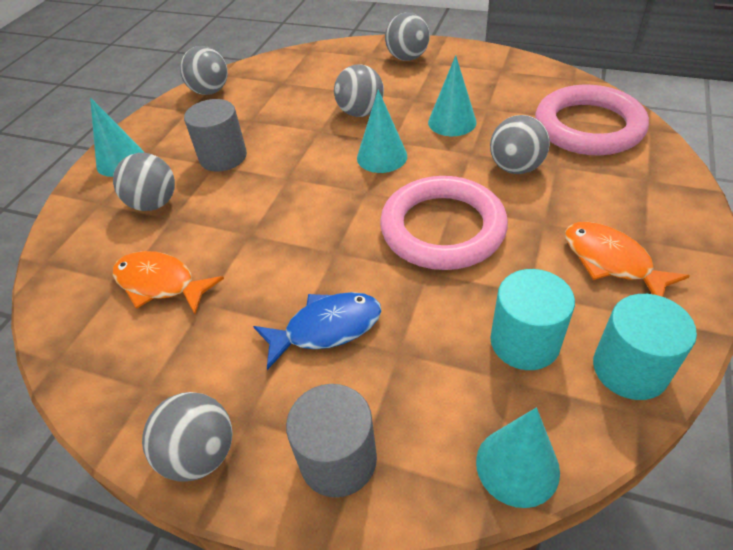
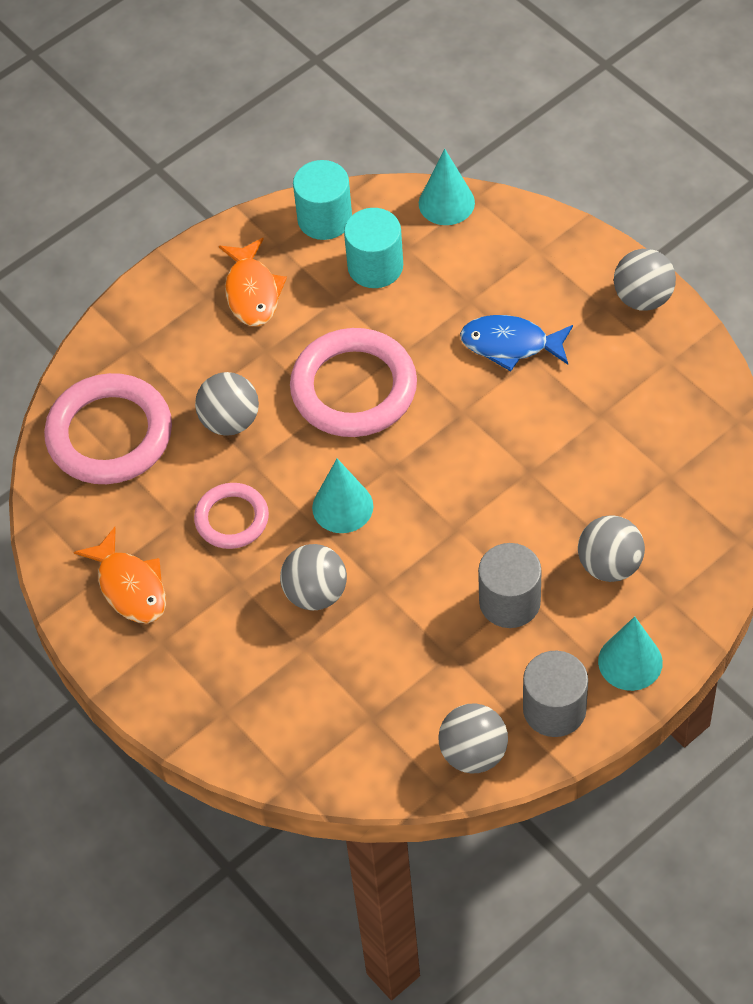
camera: 150 degrees left, 10 degrees up
orange fish [113,251,224,314] -> orange fish moved to [74,527,166,623]
grey cylinder [286,384,377,498] -> grey cylinder moved to [523,650,588,737]
grey ball [385,12,430,61] -> none
turquoise cone [428,55,476,136] -> pink ring [194,483,269,549]

